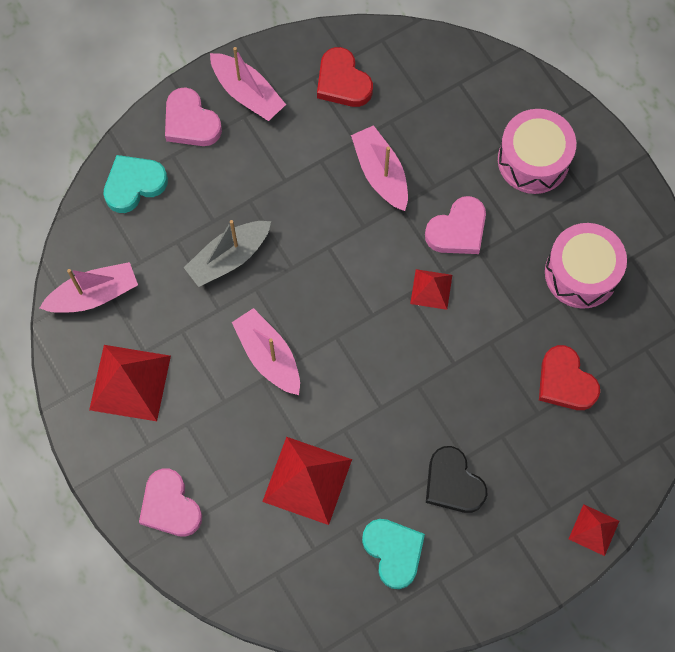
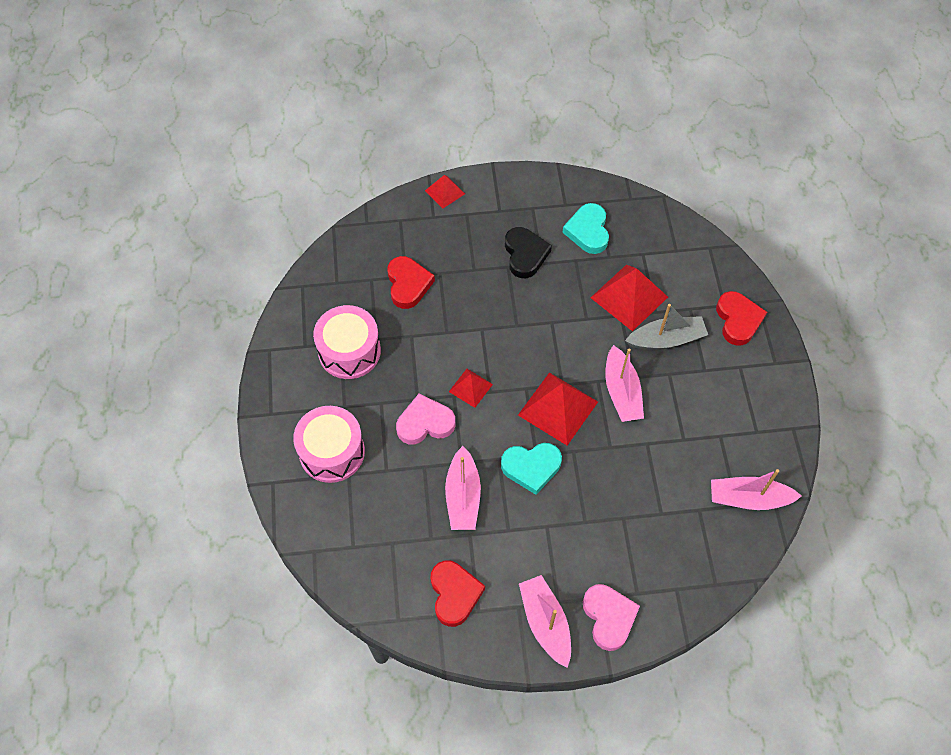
camera: 155 degrees left, 10 degrees down
red pyramid [89,345,171,421] -> red pyramid moved to [518,372,598,445]
turquoise heart [103,155,168,213] -> turquoise heart moved to [501,443,562,495]
pink heart [139,468,202,537] -> red heart [716,291,767,346]
grey boat [183,220,271,287] -> grey boat moved to [625,304,708,350]

